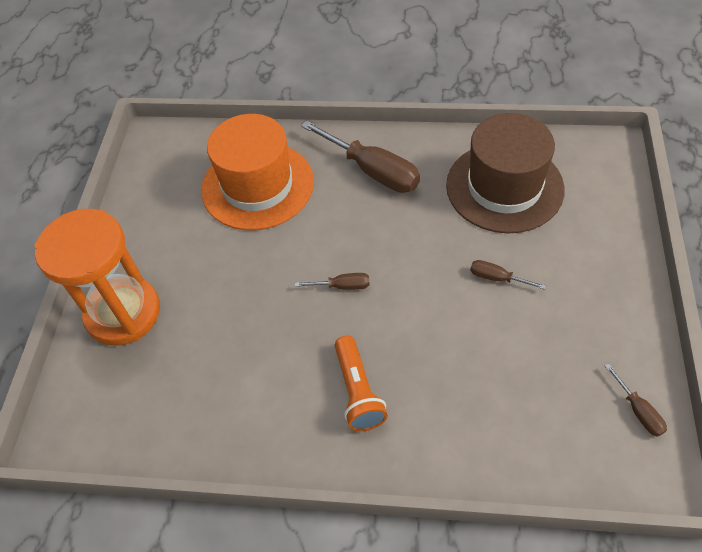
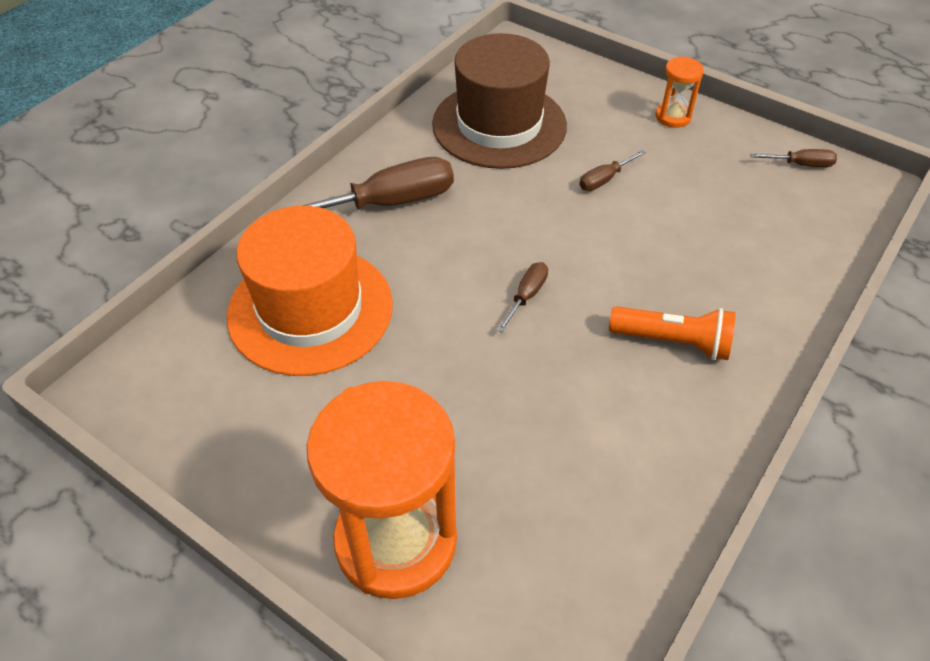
camera: 65 degrees left, 5 degrees down
none -> orange hourglass [656,56,704,128]

